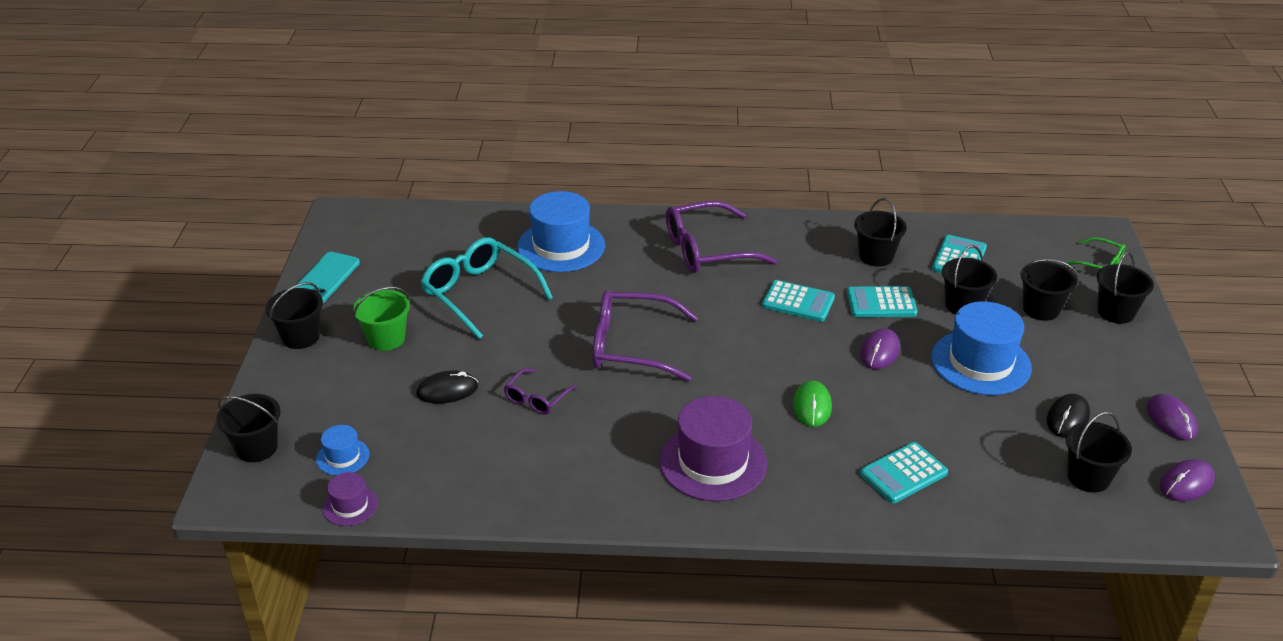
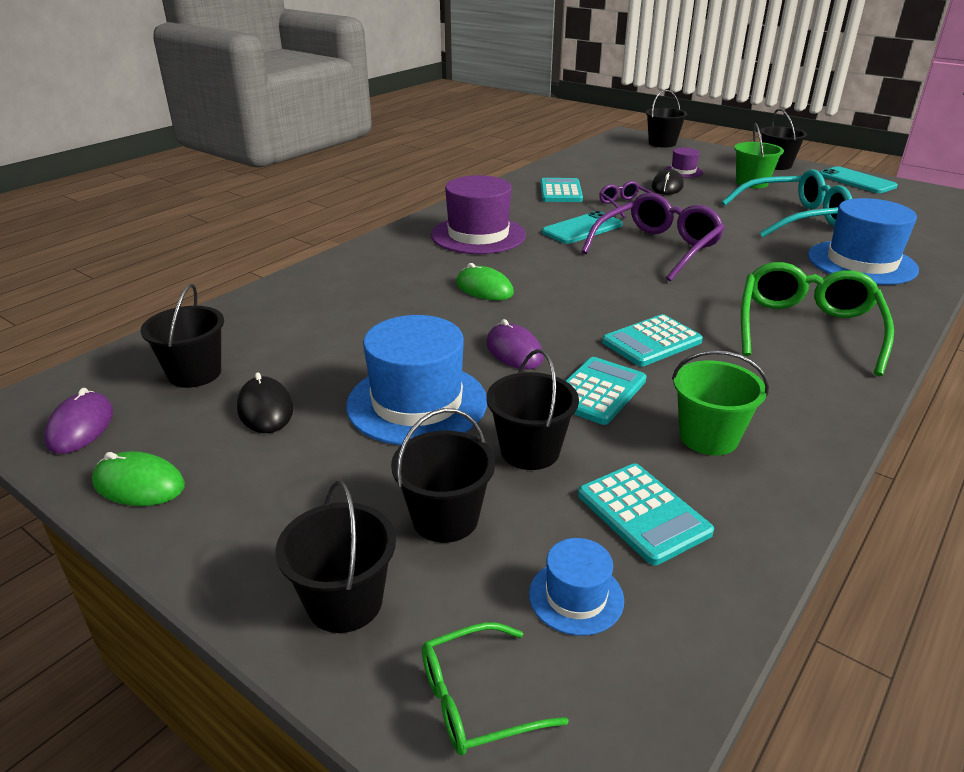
camera: 125 degrees right, 5 degrees down
blue hat [316,425,369,476] -> blue hat moved to [529,538,624,636]
purple hat [322,472,378,526] -> purple hat moved to [664,148,703,178]
purple glasses [666,201,777,273] -> green glasses [741,262,894,376]
black bucket [854,198,907,267] -> green bucket [672,350,769,455]
turquoise calculator [860,442,948,503] -> turquoise calculator moved to [540,178,583,202]
purple mouse [1147,394,1197,440] -> green mouse [92,451,185,506]
none -> turquoise phone [542,211,623,244]

